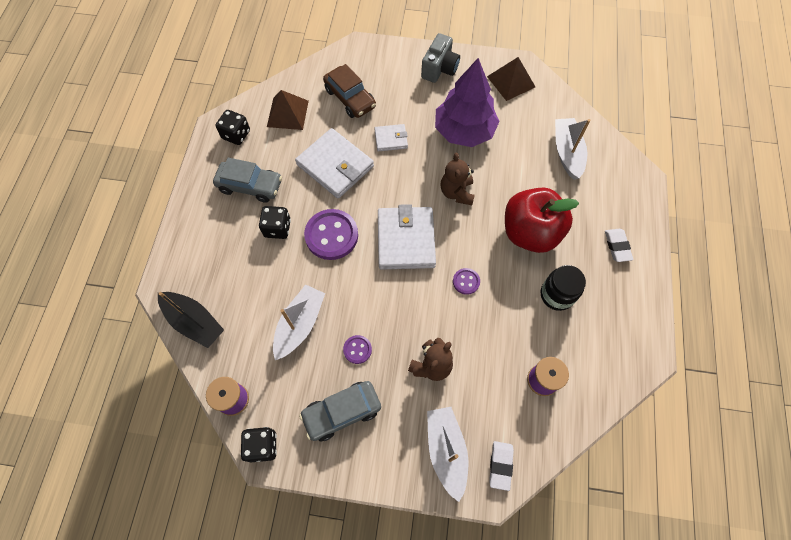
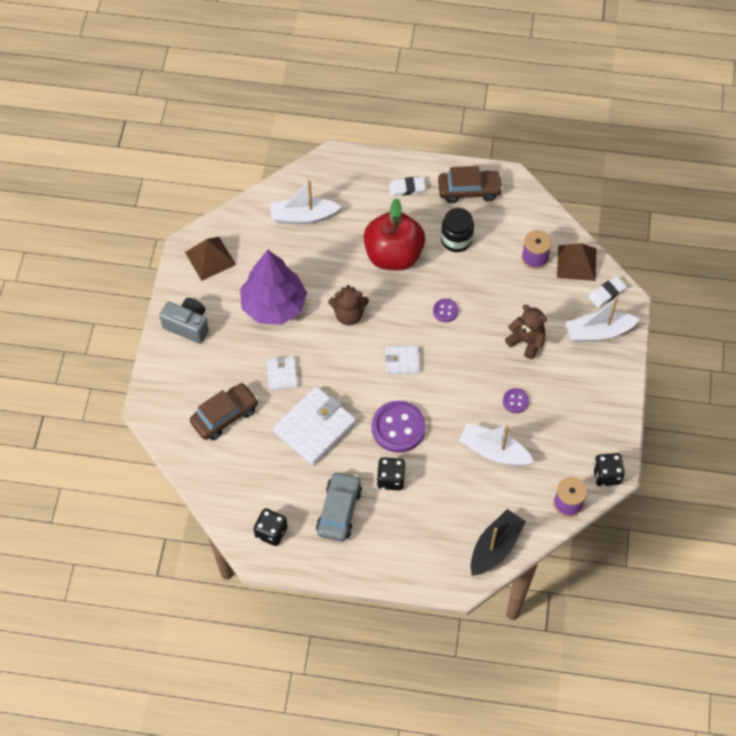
camera: 90 degrees left, 5 degrees down
brown pyramid [267,90,309,130] -> brown pyramid moved to [557,243,596,281]
grey car [299,381,381,441] -> none
white wallet [378,204,436,270] -> white wallet [385,346,420,374], size x0.52
white eraser [489,441,514,491] -> white eraser turned 45 degrees counterclockwise [588,276,627,308]
none -> brown car [438,166,503,203]

